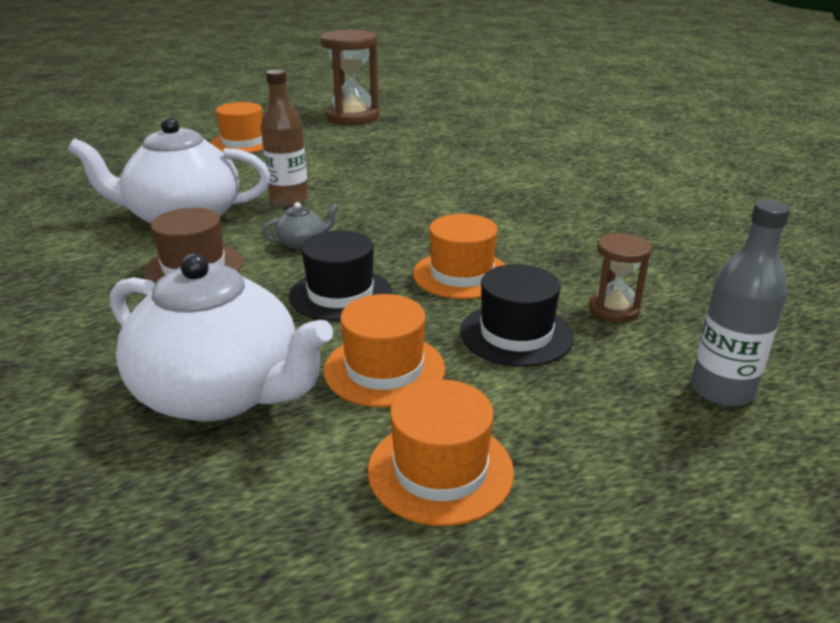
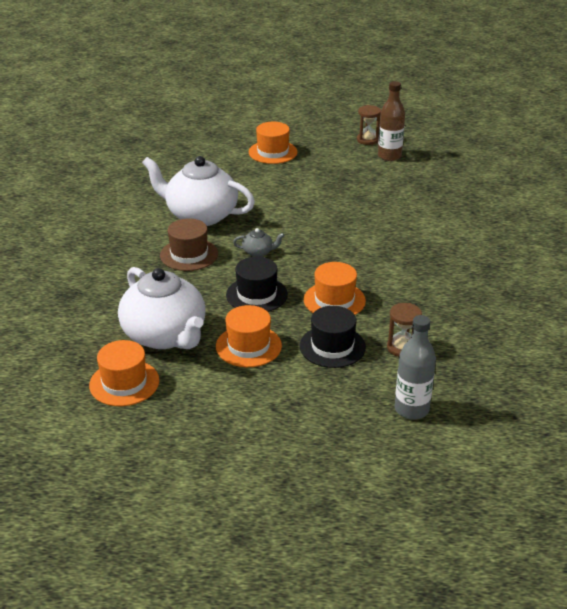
camera: 25 degrees right, 5 degrees up
brown bottle [261,69,308,207] -> brown bottle moved to [378,81,405,161]
brown hourglass [320,30,379,125] -> brown hourglass [357,105,381,145], size x0.52
orange hat [368,379,514,526] -> orange hat moved to [89,340,159,406]

